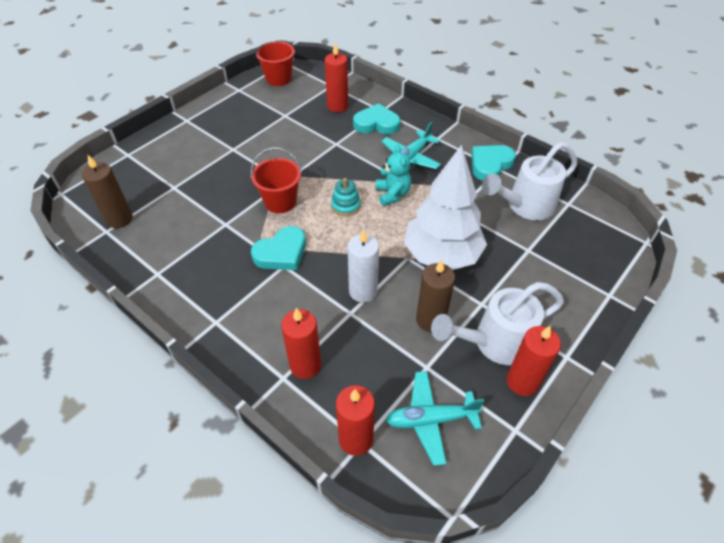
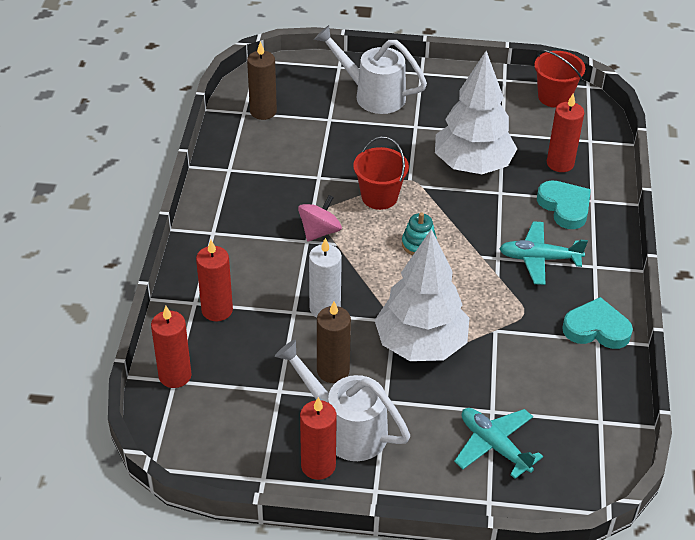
camera: 55 degrees right, 5 degrees down
turquoise heart [251,226,306,270] -> pink spinning top [298,195,342,242]
turquoise teddy bear [376,145,411,206] -> none
turquoise plane [386,371,485,466] -> turquoise plane moved to [454,408,543,479]
white watering can [482,142,577,220] -> white watering can moved to [314,25,427,114]
none -> white tree [435,51,517,174]

